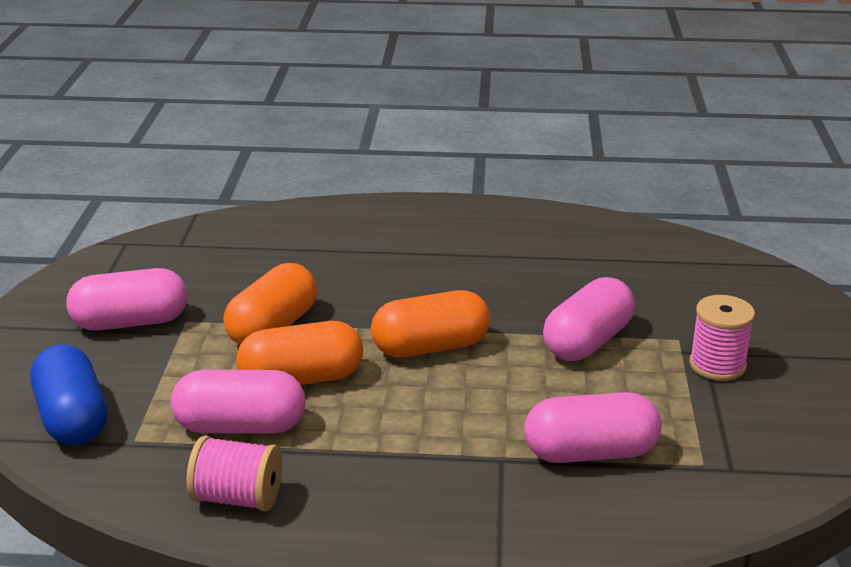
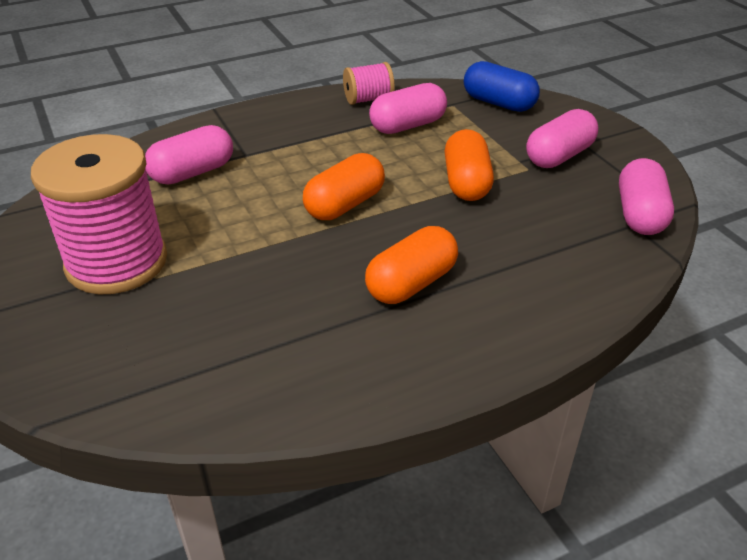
camera: 150 degrees right, 10 degrees up
orange capsule [236,321,363,385] -> orange capsule moved to [365,226,458,304]
pink capsule [543,277,635,361] -> pink capsule moved to [619,158,674,235]
pink spool [689,295,755,381] -> pink spool [31,134,167,294], size x2.08

